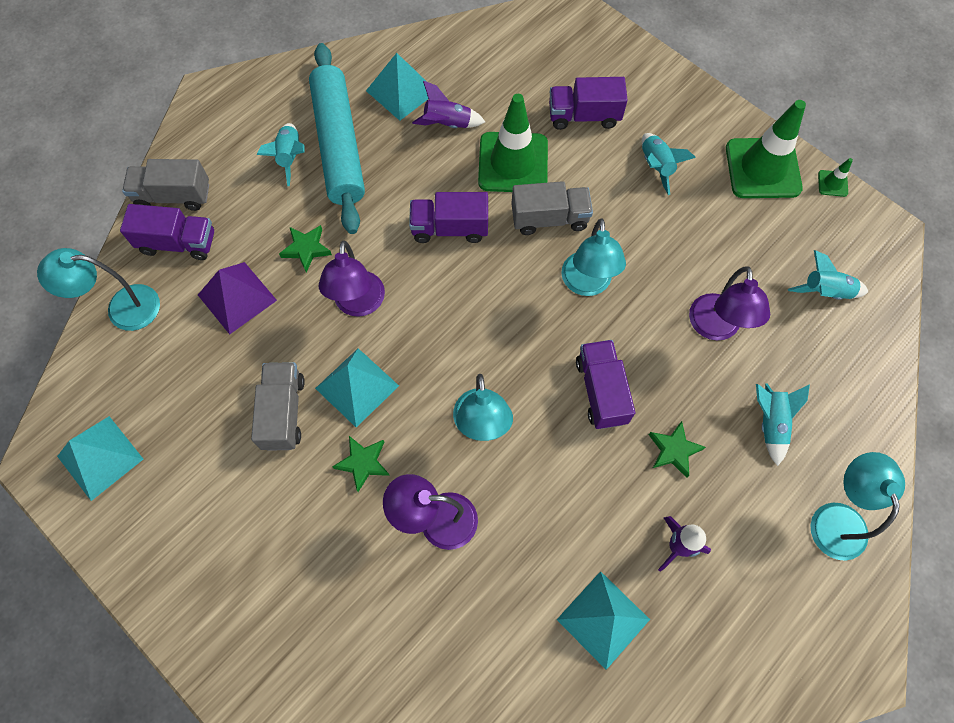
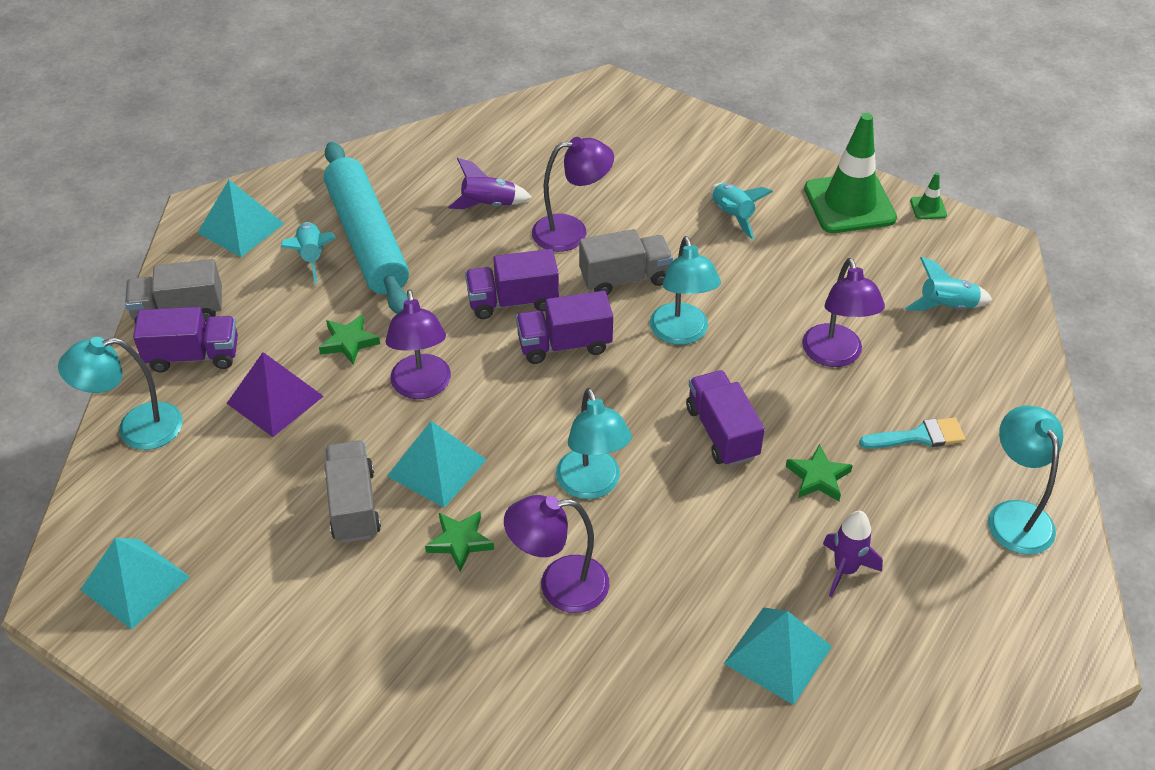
camera: 10 degrees left, 20 degrees down
turquoise pyramid [366,53,428,121] -> turquoise pyramid moved to [197,180,284,257]
green traffic cone [478,94,548,192] -> purple lamp [532,137,614,252]
purple truck [549,77,628,130] -> purple truck moved to [516,291,613,364]
turquoise rocket [756,384,810,466] -> turquoise brush [859,418,965,449]

